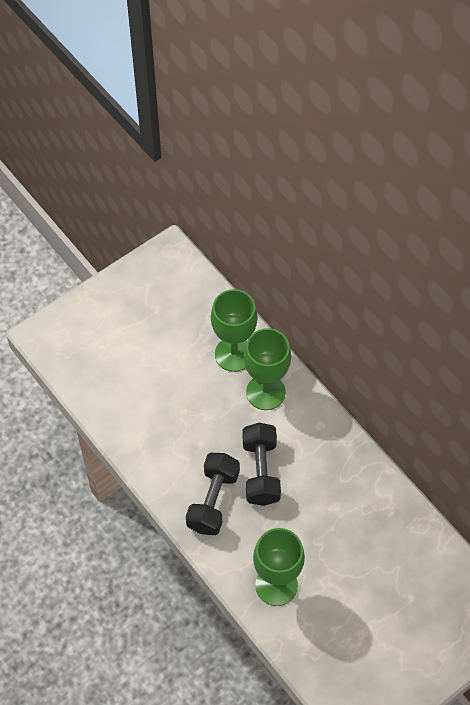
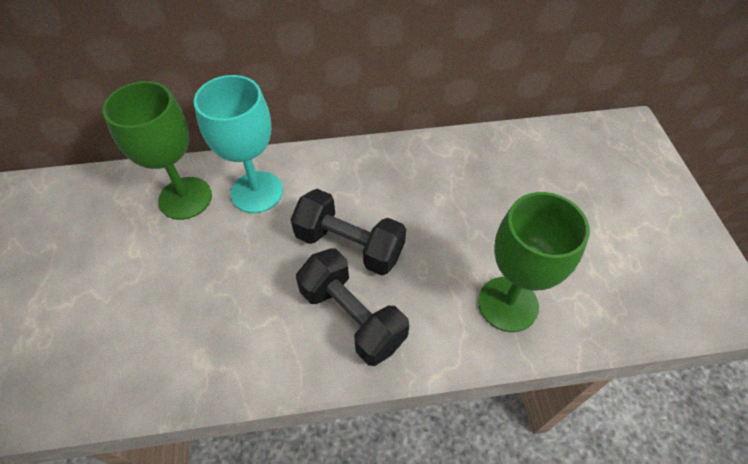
camera: 60 degrees left, 5 degrees down
green goblet [244,328,291,410] -> turquoise goblet [194,75,283,213]

